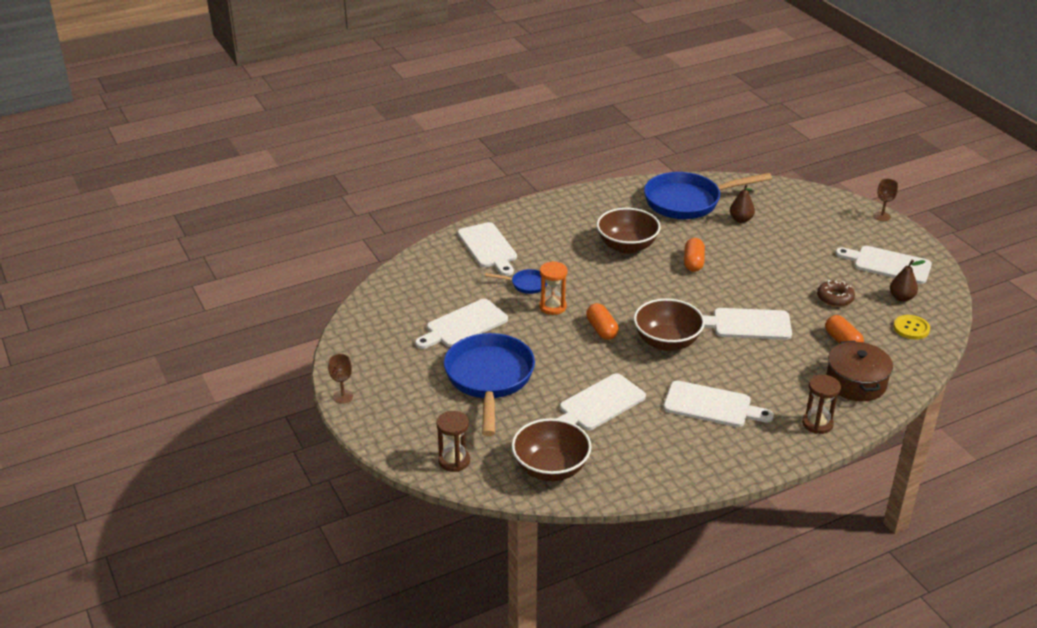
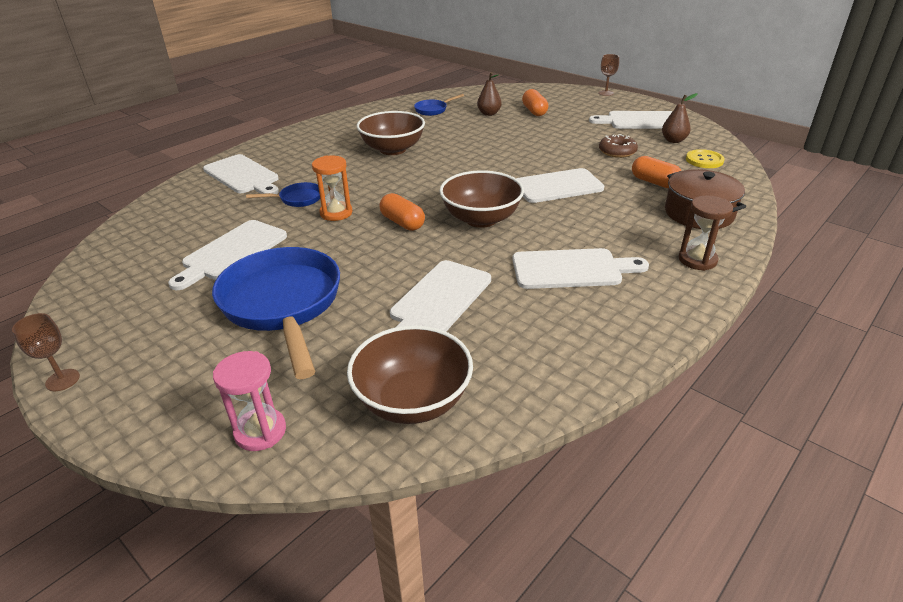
camera: 20 degrees left, 0 degrees up
brown hourglass [436,411,470,472] -> pink hourglass [213,351,286,451]
blue pan [644,172,772,219] -> blue pan [414,94,464,116], size x0.44
orange capsule [684,238,705,272] -> orange capsule moved to [522,89,548,116]

